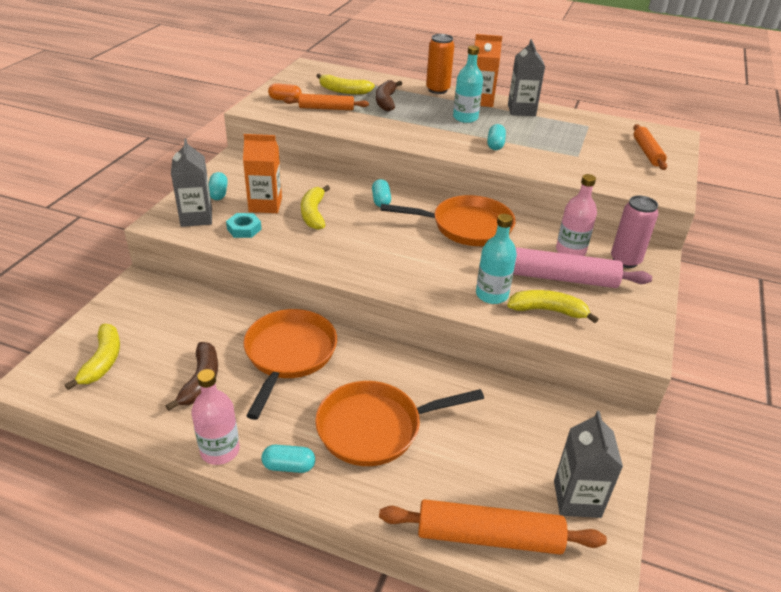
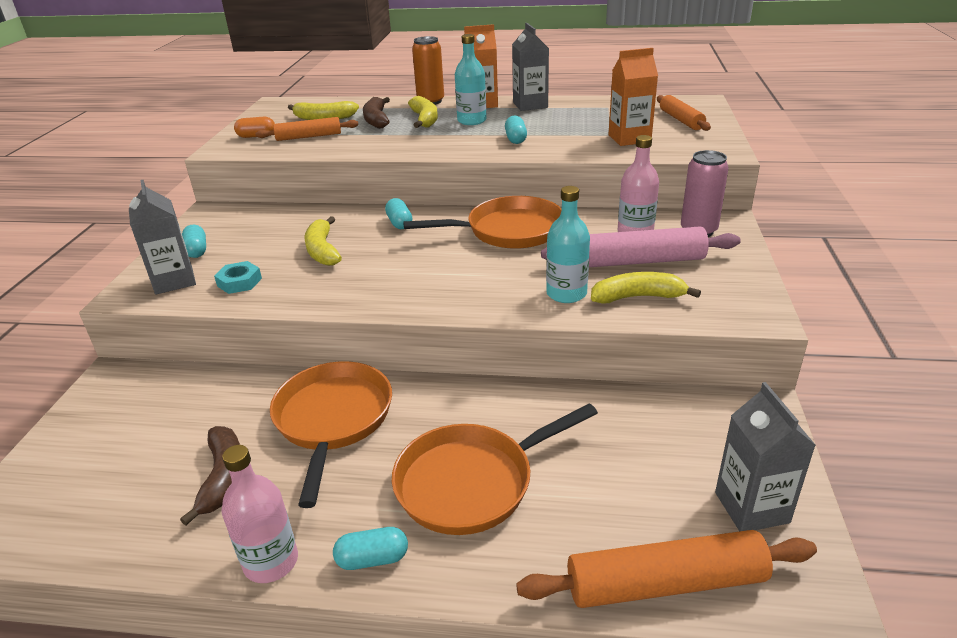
camera: 10 degrees left, 5 degrees down
yellow banana [65,324,120,390] -> yellow banana moved to [408,96,438,128]
orange carton [243,134,282,213] -> orange carton moved to [608,48,658,146]

